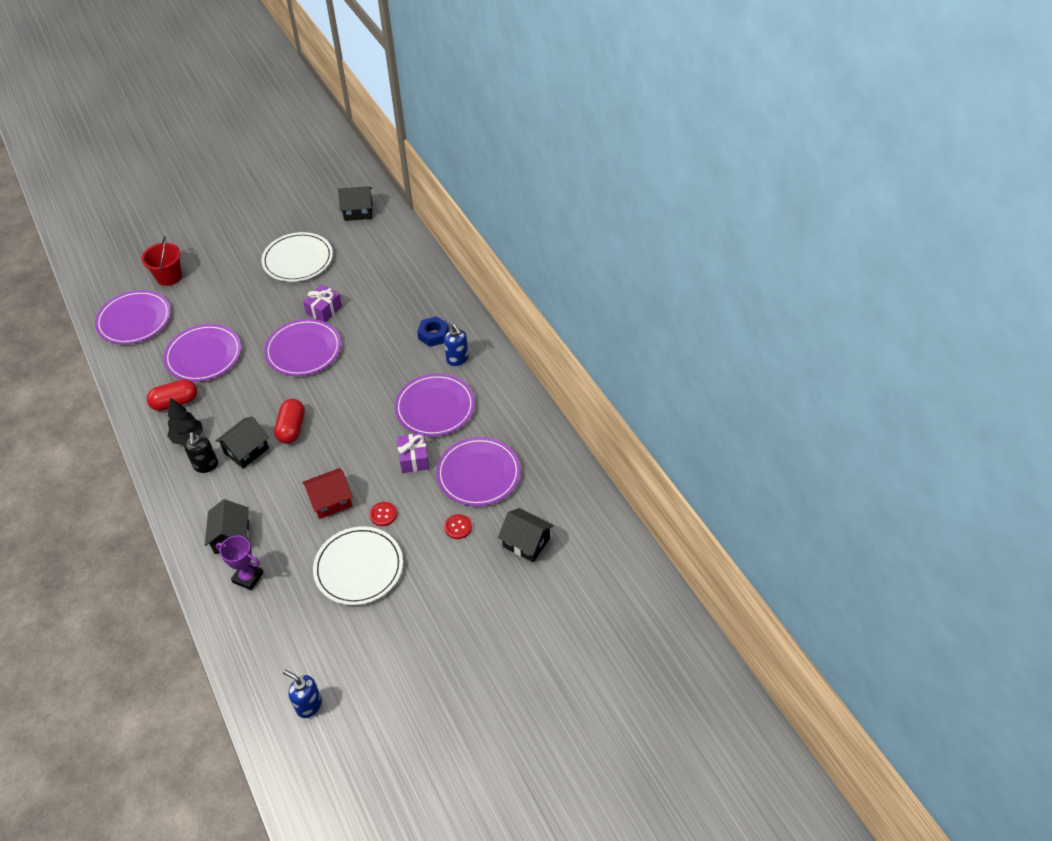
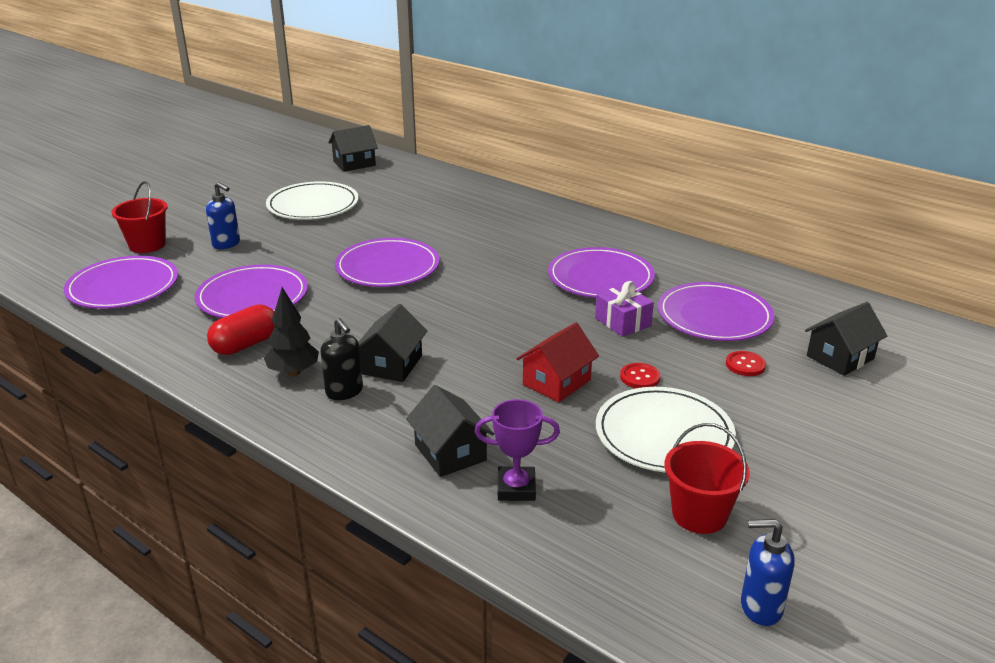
camera: 25 degrees left, 20 degrees down
red capsule [274,399,305,444] -> none
purple gift [303,285,342,322] -> none
blue nut [417,316,449,347] -> none
blue soap dispenser [444,324,468,366] -> blue soap dispenser moved to [206,182,240,249]
black house [498,508,554,562] -> black house turned 45 degrees counterclockwise [805,302,887,376]
none -> red bucket [664,423,750,534]

